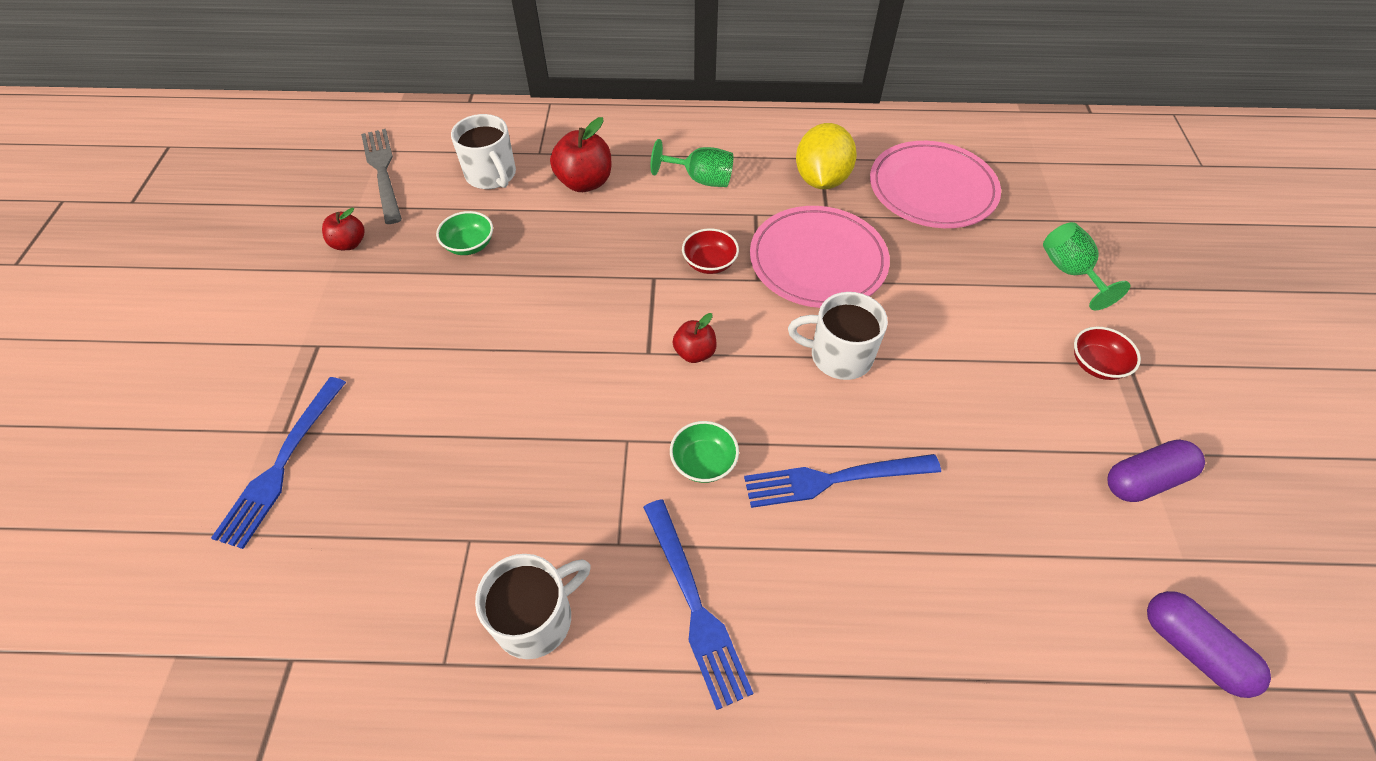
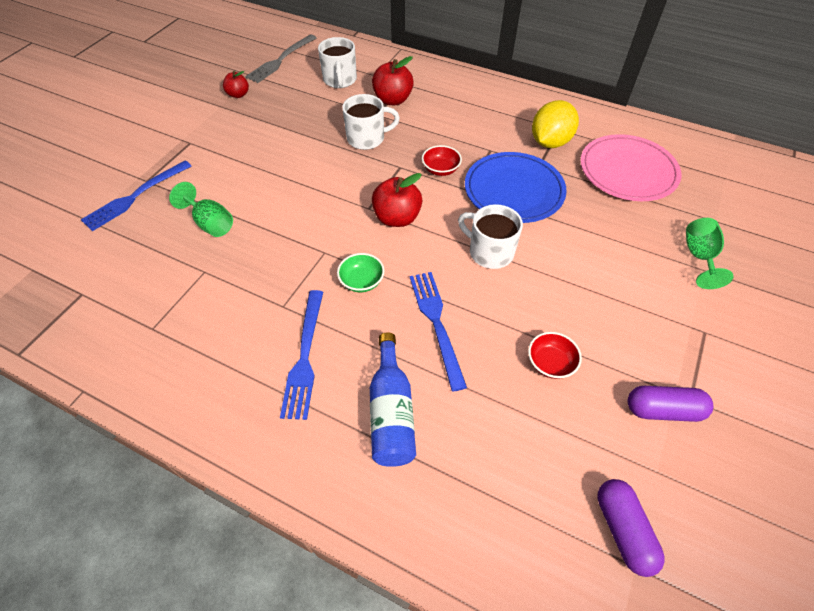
camera: 25 degrees right, 0 degrees up
grey fork [361,129,402,224] -> grey fork turned 150 degrees counterclockwise [245,34,316,83]
green bowl [436,211,493,255] -> none
white mug [475,554,591,659] -> white mug moved to [342,94,400,150]
green goblet [651,139,733,187] -> green goblet moved to [169,182,233,237]
red apple [673,313,717,363] -> red apple [372,173,422,227], size x1.65
blue fork [744,454,941,508] -> blue fork turned 60 degrees clockwise [410,272,467,392]
pink plate [750,206,890,308] -> blue plate [465,152,567,223]
red bowl [1074,327,1141,380] -> red bowl moved to [528,332,582,379]
none -> blue bottle [370,332,416,467]

